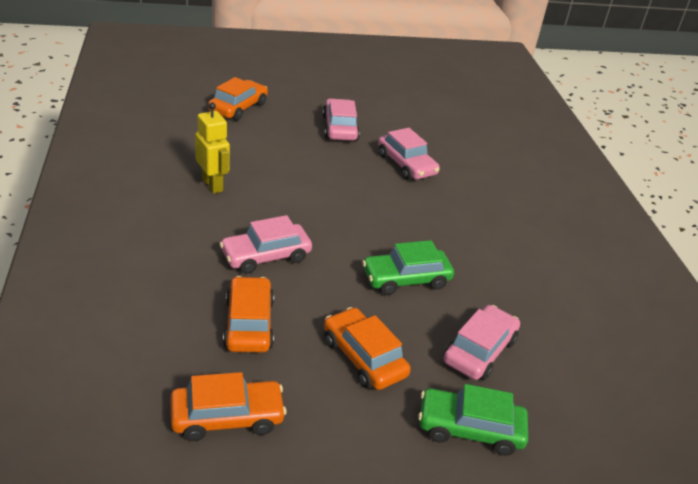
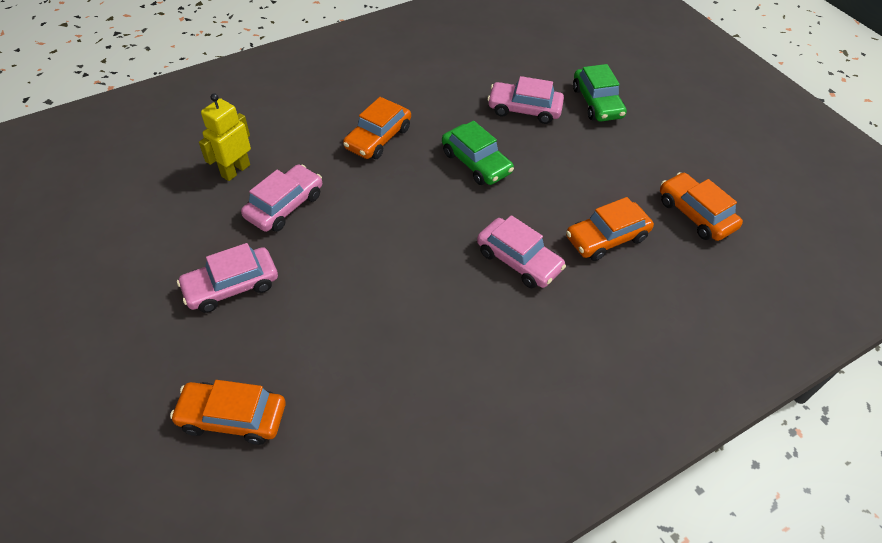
camera: 110 degrees left, 15 degrees up
yellow robot [195,102,230,194] -> yellow robot moved to [199,93,251,181]
orange car [324,307,411,390] -> orange car moved to [343,97,411,159]

